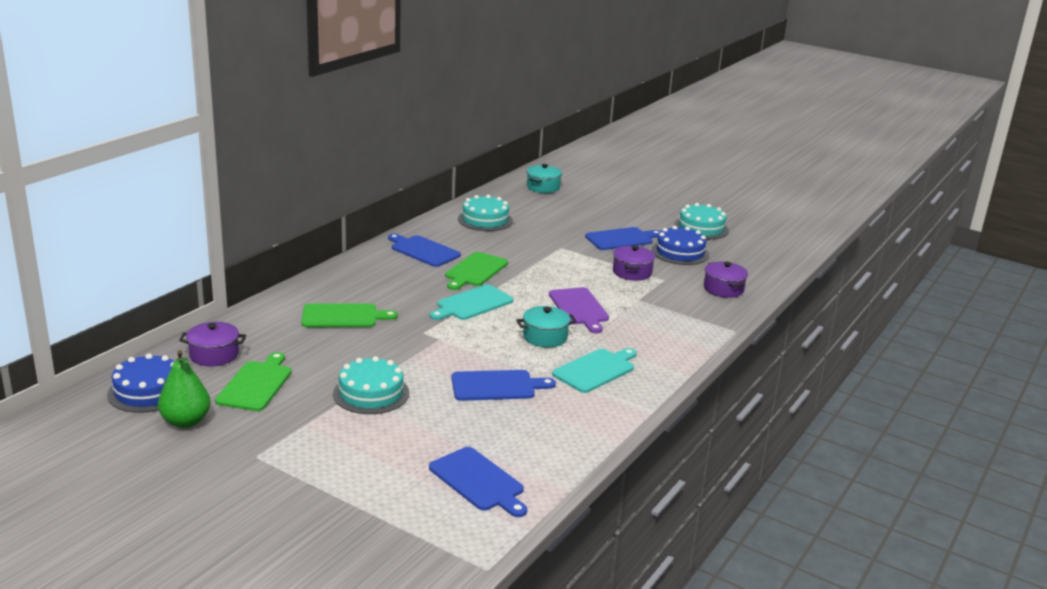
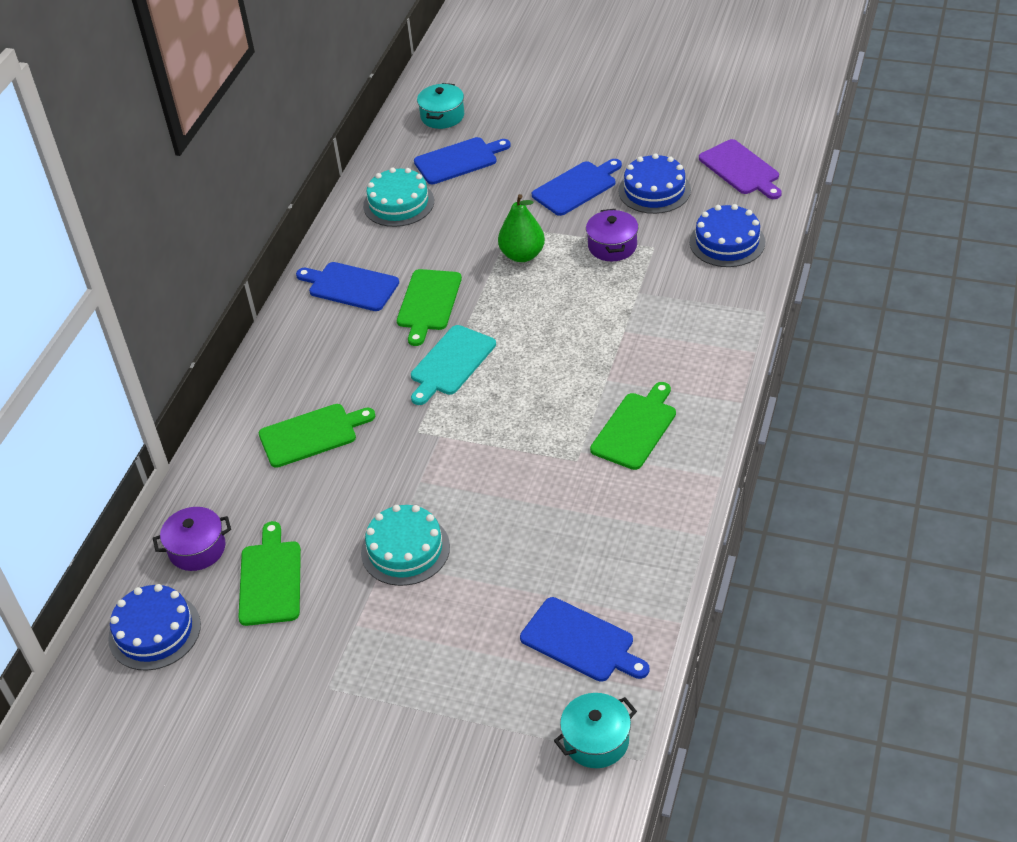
camera: 10 degrees left, 20 degrees up
green pear [158,350,211,428] -> green pear moved to [498,194,545,262]
blue cutting board [451,370,556,401] -> blue cutting board moved to [414,137,511,184]
turquoise pot [516,306,577,347] -> turquoise pot moved to [554,693,637,768]
purple cutting board [549,287,609,333] -> purple cutting board moved to [699,139,782,199]
turquoise cutting board [552,348,637,393] -> green cutting board [590,382,676,470]
turquoise cake [674,203,729,239] -> none
purple pot [704,262,748,298] -> blue cake [690,204,765,267]

